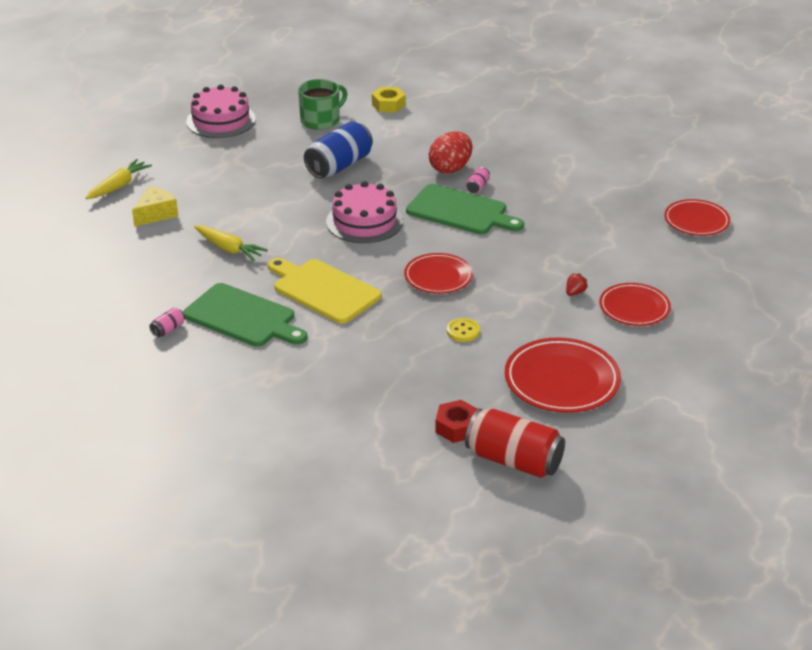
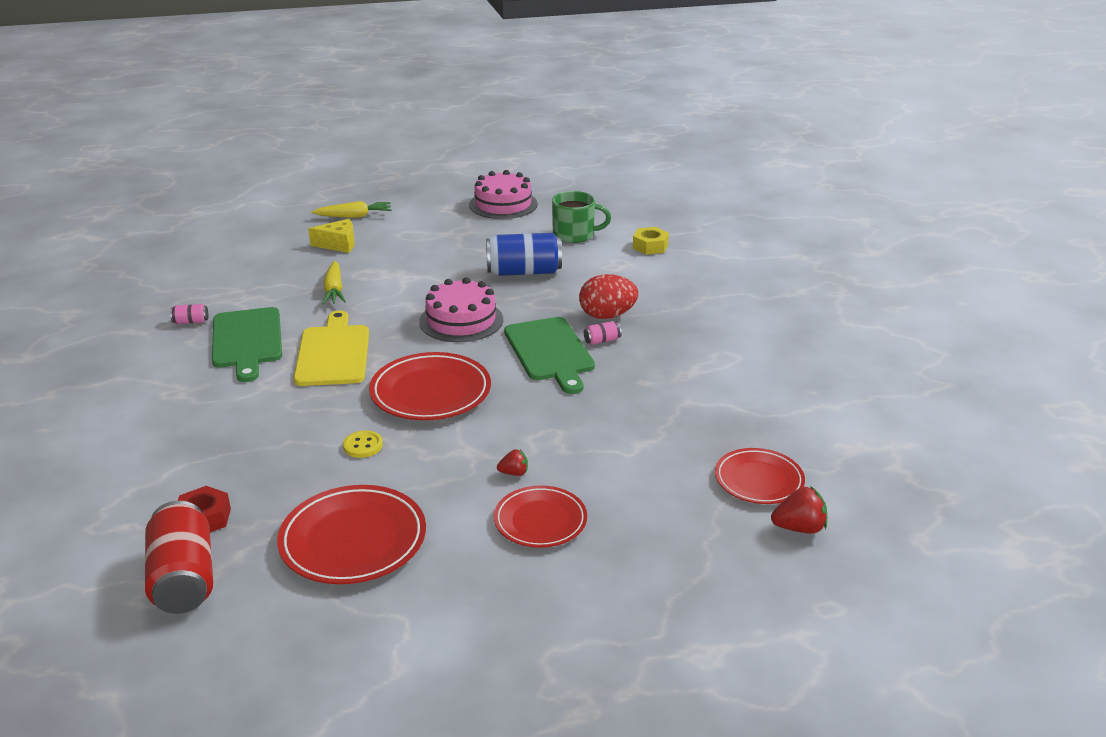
camera: 45 degrees right, 5 degrees down
red plate [404,253,473,294] -> red plate [369,352,491,420], size x1.53
none -> red strawberry [771,486,827,534]

